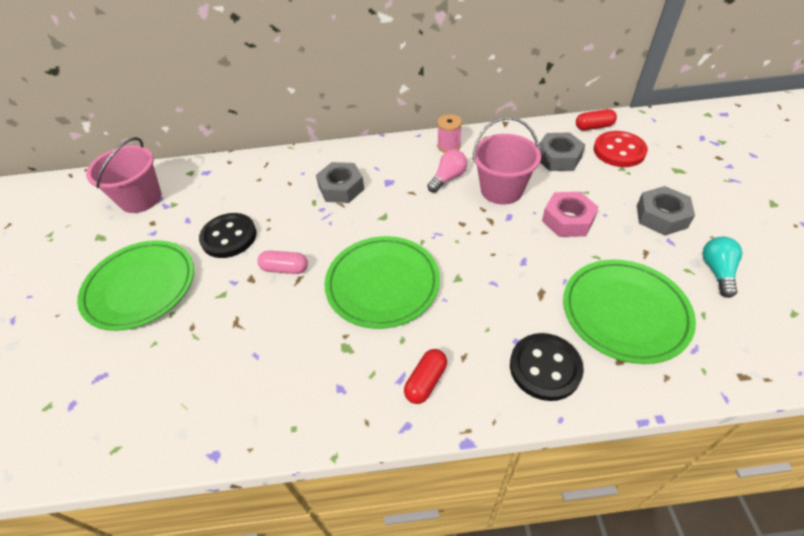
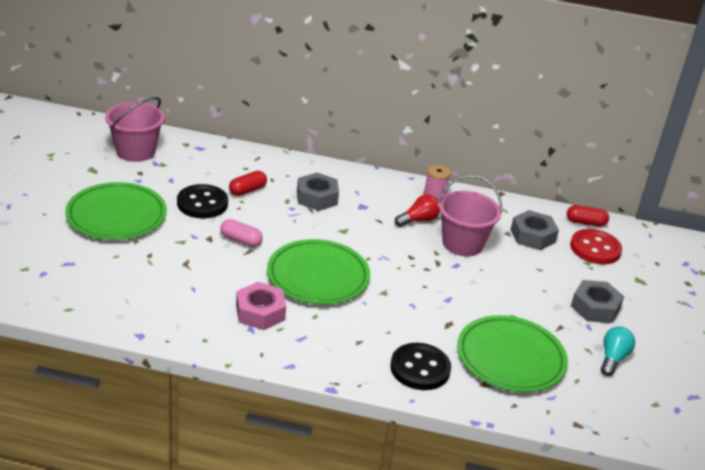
camera: 10 degrees right, 15 degrees down
red capsule [404,349,447,404] -> red capsule moved to [229,171,267,196]
pink light bulb [427,150,467,193] -> red light bulb [395,194,440,227]
pink nut [542,192,598,237] -> pink nut moved to [236,282,286,330]

